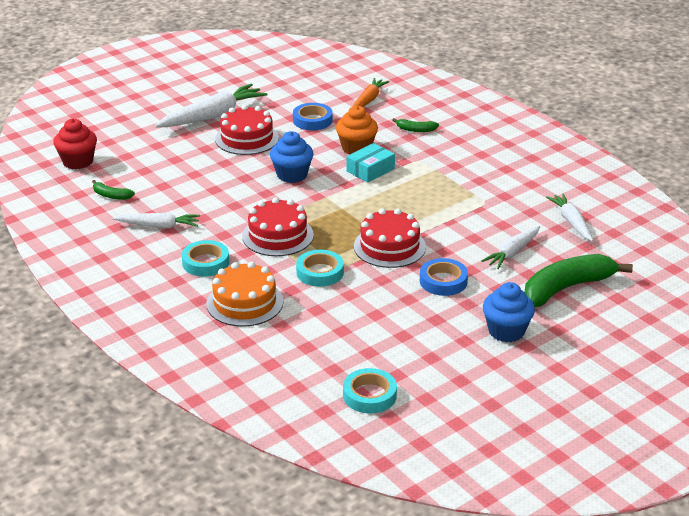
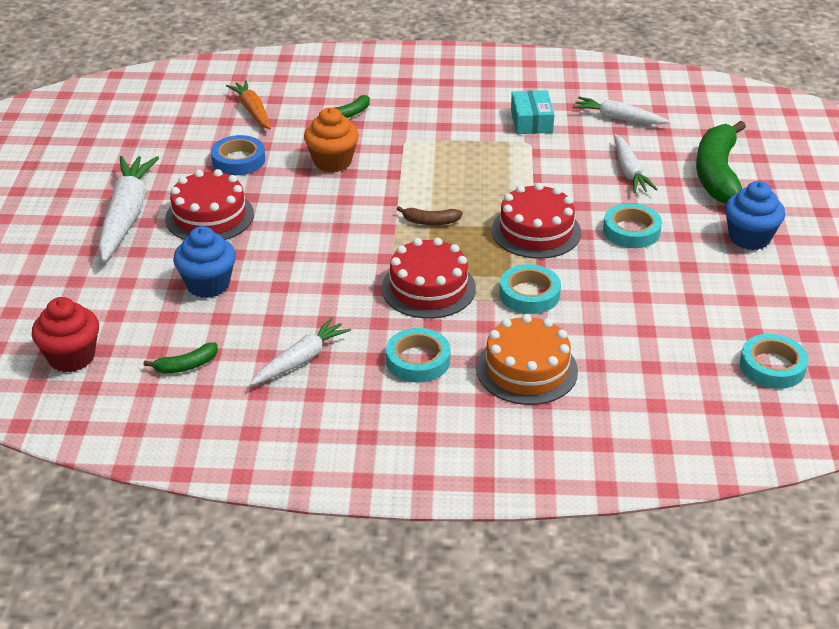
camera: 50 degrees left, 5 degrees up
blue cupcake [270,131,314,183] -> blue cupcake moved to [173,226,236,298]
turquoise box [347,143,395,183] -> turquoise box moved to [511,90,555,134]
blue tape [420,258,468,296] -> turquoise tape [603,203,662,248]
none -> brown banana [397,206,463,225]

